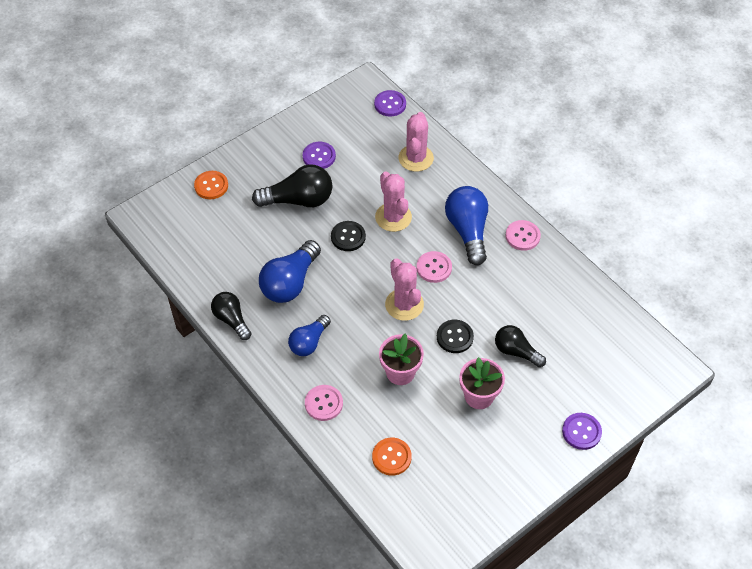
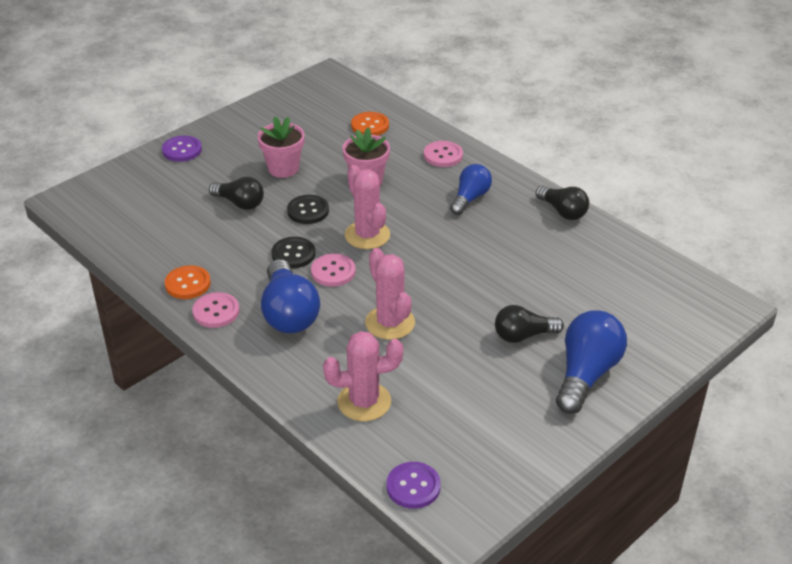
camera: 175 degrees right, 15 degrees down
orange button [194,171,228,199] -> orange button moved to [165,266,211,299]
black light bulb [252,164,332,207] -> black light bulb [495,305,564,343], size x0.64
blue light bulb [259,240,321,303] -> blue light bulb moved to [556,310,627,414]
purple button [303,142,336,169] -> none
black button [331,221,366,251] -> black button moved to [271,237,315,268]
pink cactus [398,112,434,172] -> pink cactus turned 75 degrees clockwise [323,331,403,421]

